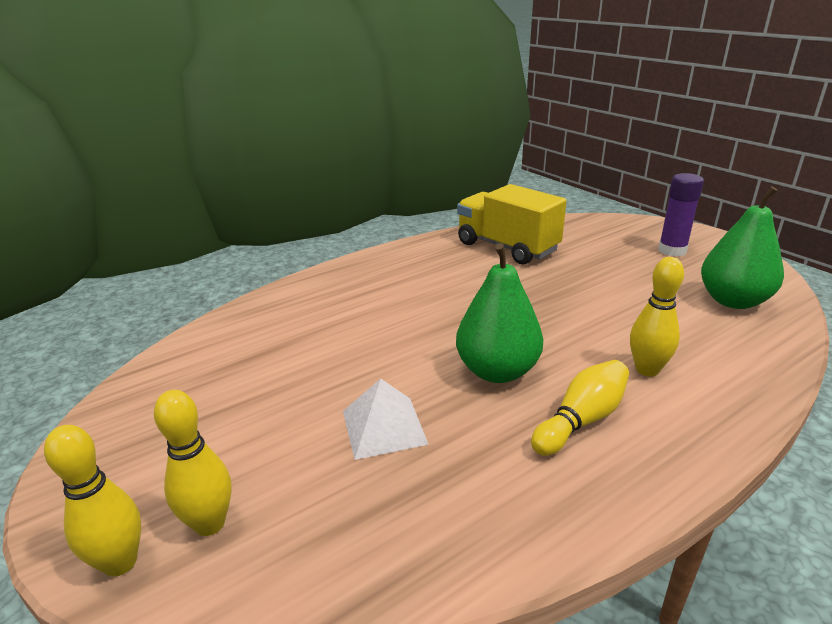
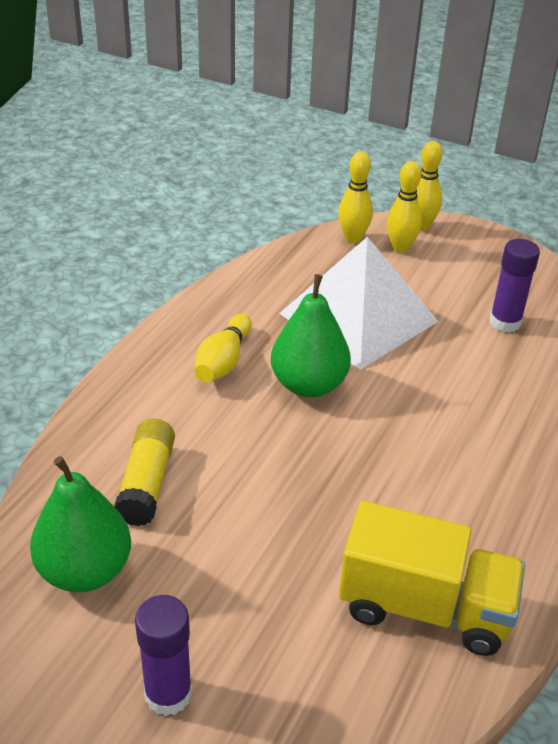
camera: 150 degrees right, 10 degrees up
white pyramid [343,379,429,460] -> white pyramid [279,237,439,370], size x2.06
yellow bowling pin [630,257,684,377] -> yellow bowling pin moved to [338,152,373,243]
none -> yellow glue stick [114,419,175,526]
none -> purple glue stick [490,239,540,332]

